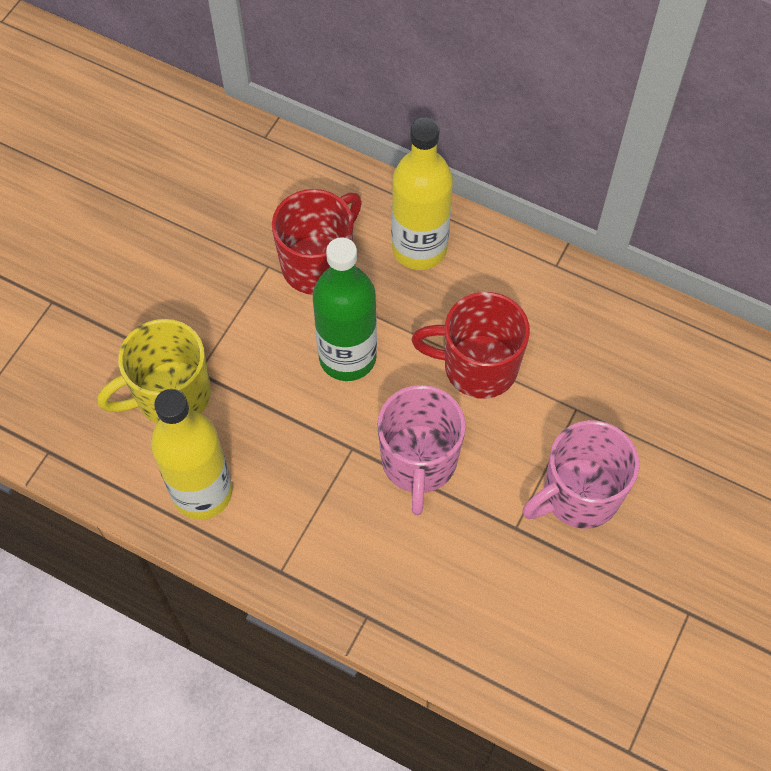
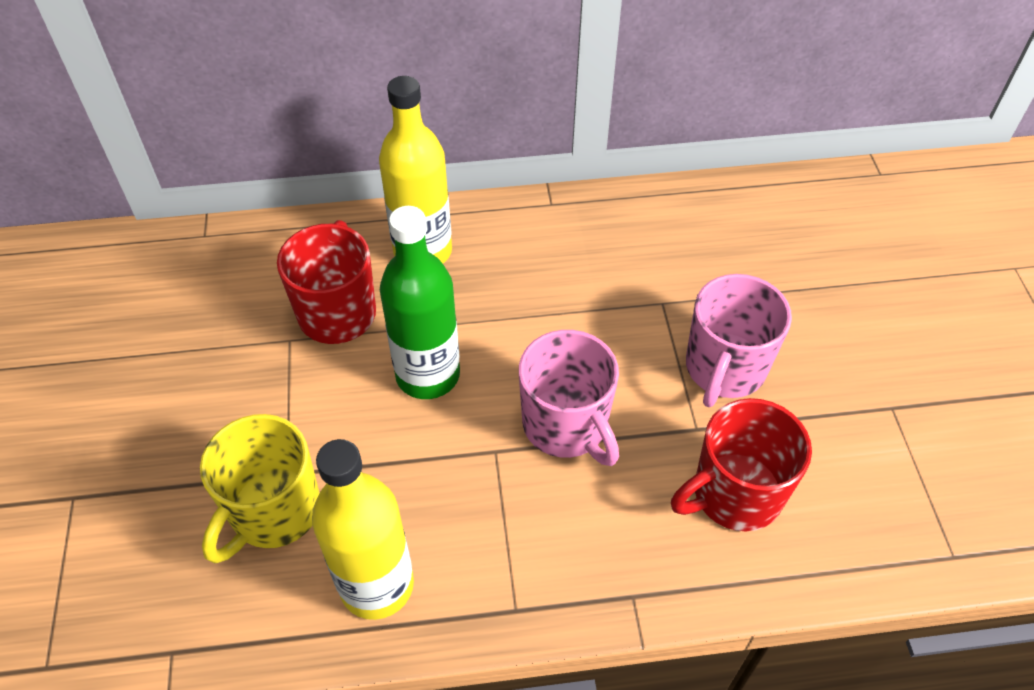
camera: 35 degrees left, 10 degrees down
red mug [412,292,530,399] -> red mug moved to [671,398,812,531]

